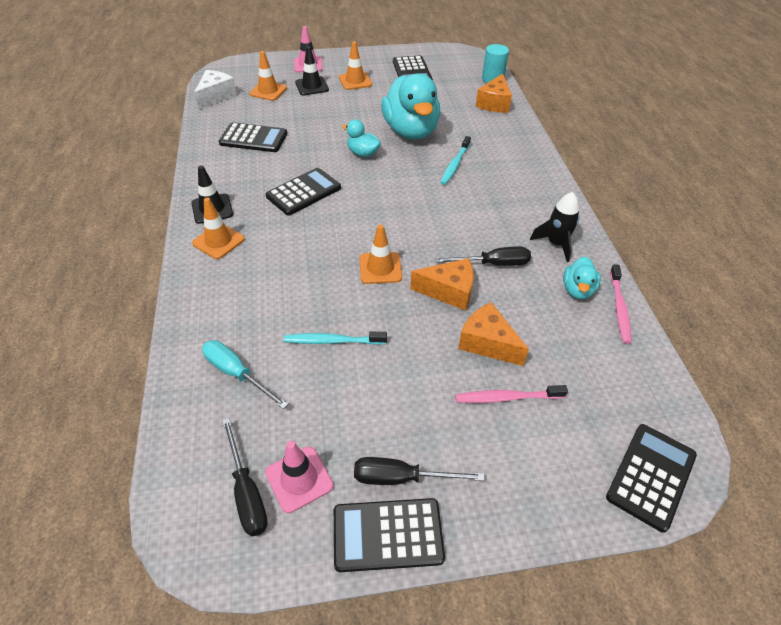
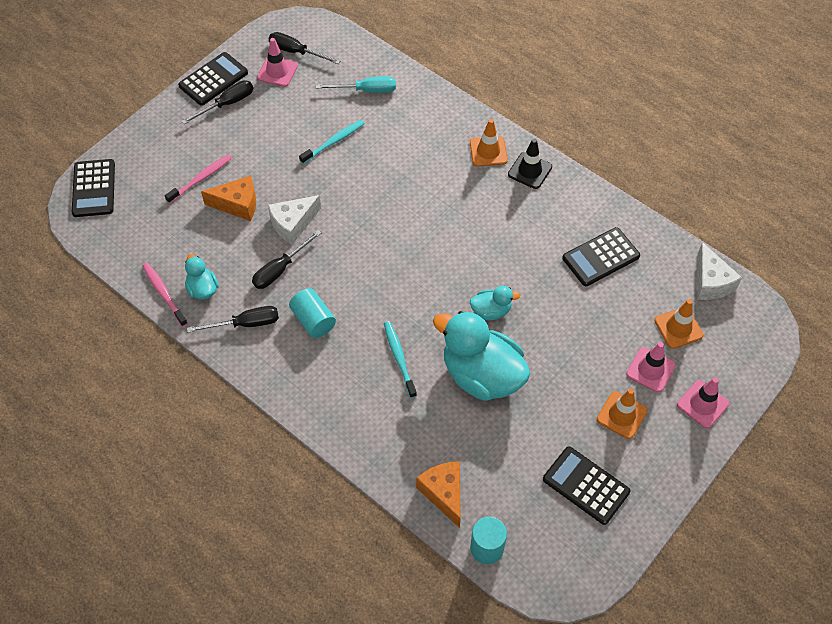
camera: 140 degrees right, 10 degrees up
black calculator [266,168,341,216] -> none
black traffic cone [295,46,329,95] -> pink traffic cone [626,342,676,392]
orange traffic cone [359,225,402,284] -> none
orange cheese [410,258,473,311] -> white cheese [268,195,321,245]
black rocket [530,192,579,262] -> black screwdriver [187,306,279,333]
none -> turquoise cylinder [289,288,336,338]

